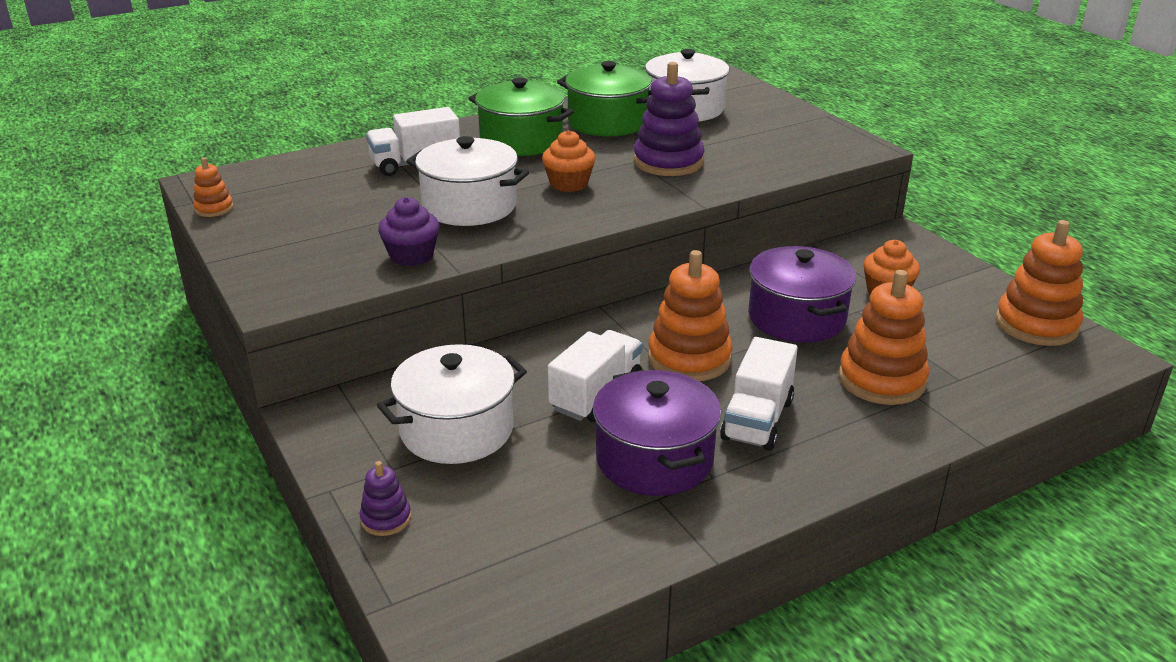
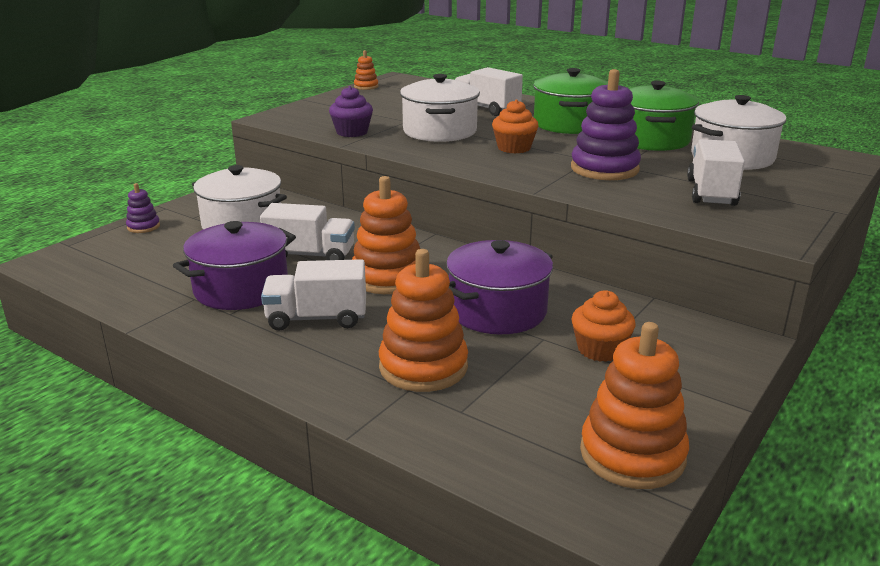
camera: 65 degrees right, 5 degrees down
none -> white truck [687,139,745,206]

